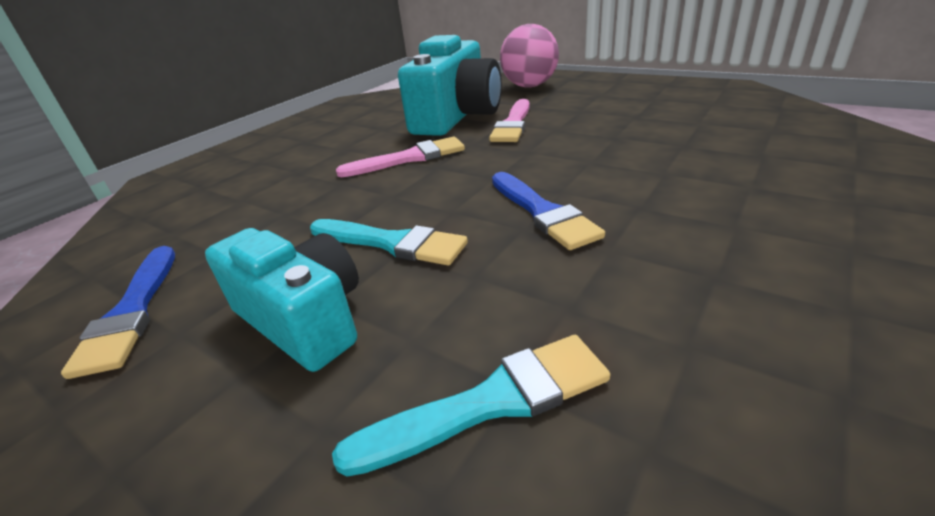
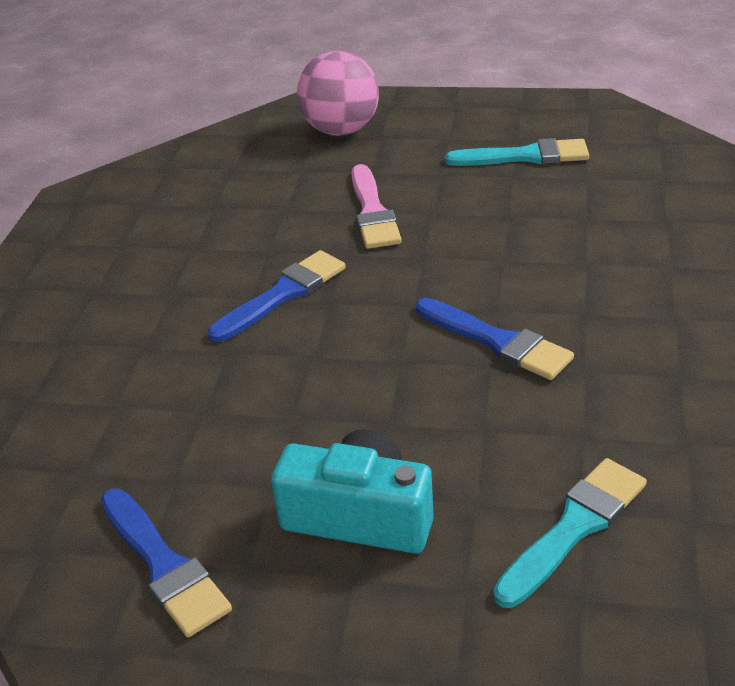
camera: 25 degrees left, 5 degrees up
turquoise brush [310,219,468,265] -> turquoise brush moved to [445,138,589,166]
pink brush [336,136,465,177] -> blue brush [208,250,346,342]
turquoise camera [398,35,502,136] -> none

